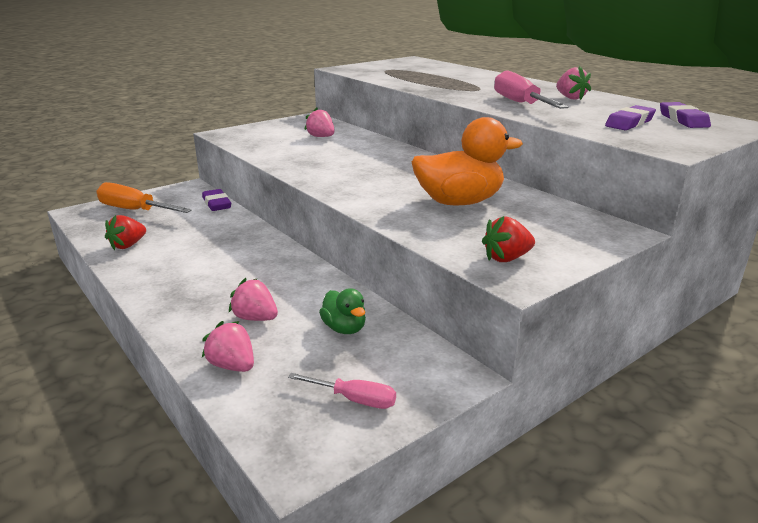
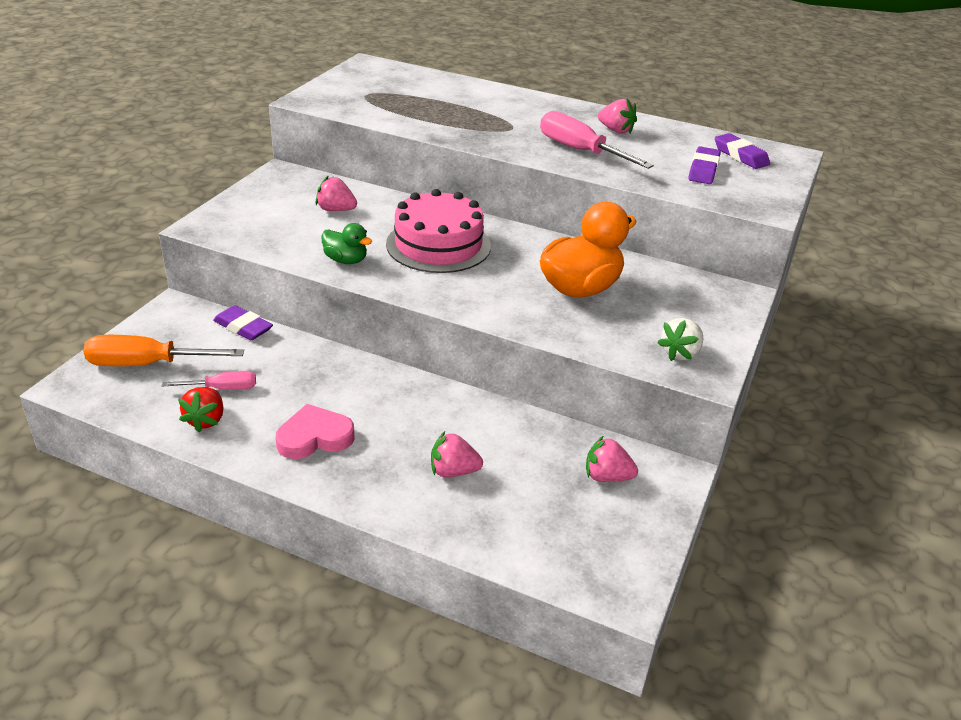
camera: 30 degrees left, 10 degrees up
pink strawberry [202,321,254,372] -> pink strawberry moved to [586,435,638,482]
pink screwdriver [288,373,396,409] -> pink screwdriver moved to [162,371,256,390]
green duck [319,288,366,334] -> green duck moved to [321,223,372,264]
red strawberry [482,216,535,262] -> white strawberry [657,318,703,361]
none -> pink heart [276,404,355,459]
none -> pink cake [386,189,491,273]

